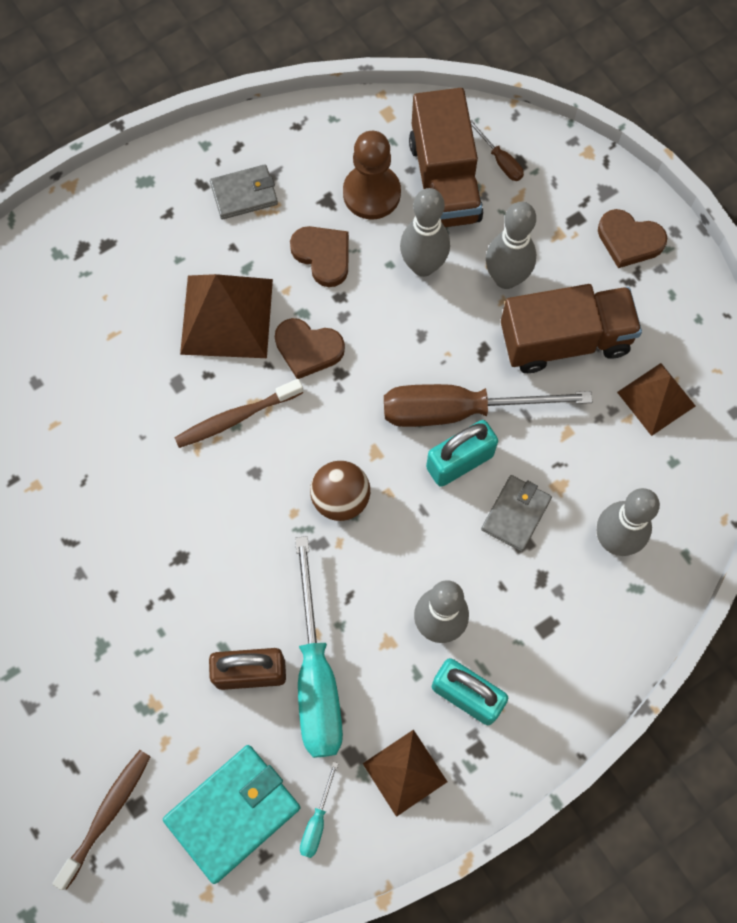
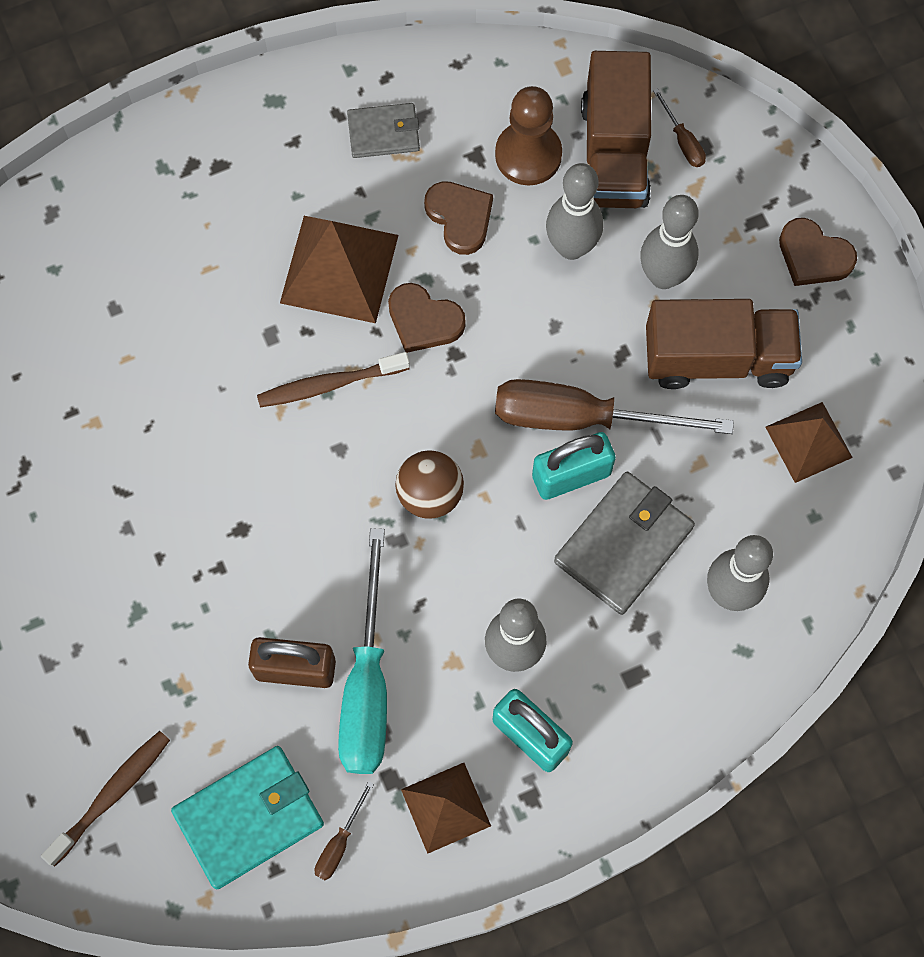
camera: 10 degrees right, 0 degrees up
turquoise screwdriver [300,762,338,858] -> brown screwdriver [315,781,374,880]
grey wallet [481,475,552,552] -> grey wallet [554,471,695,615], size x1.63

